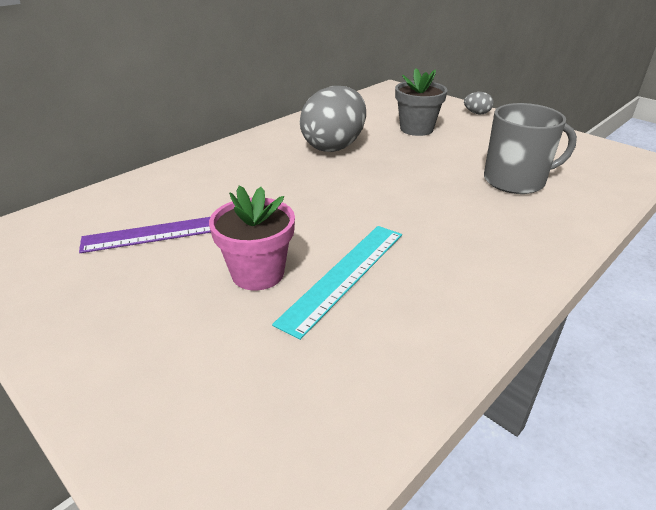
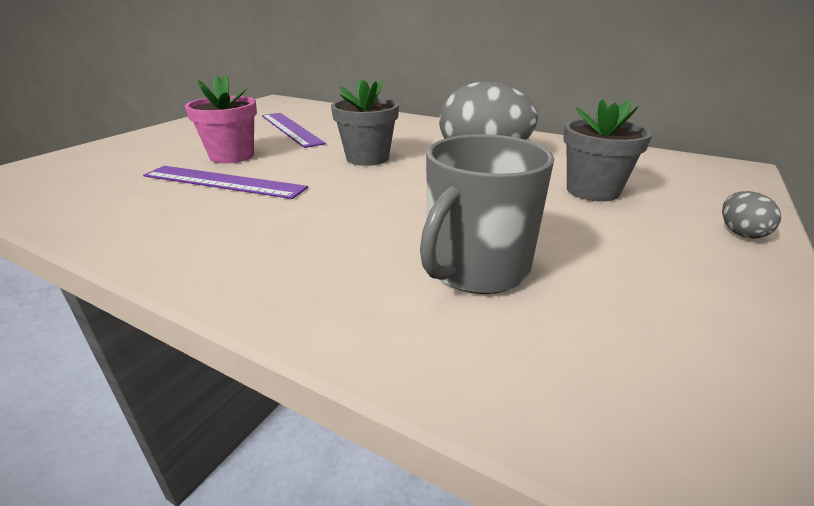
camera: 75 degrees right, 5 degrees down
turquoise ruler [272,226,402,340] -> purple ruler [143,166,308,199]
grey mug [484,103,577,194] -> grey mug turned 60 degrees clockwise [420,134,554,294]
none -> grey flower pot [331,79,399,166]

